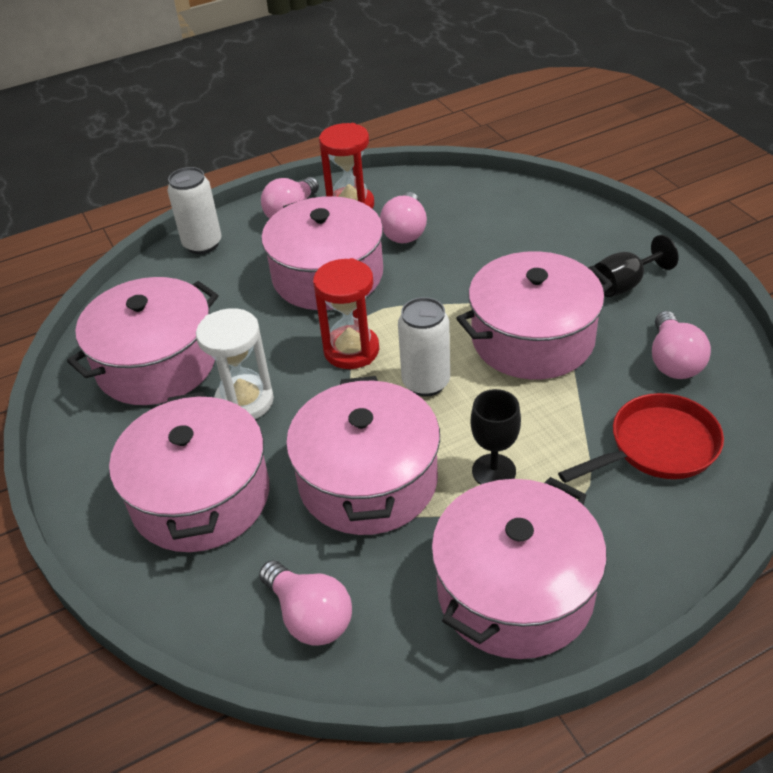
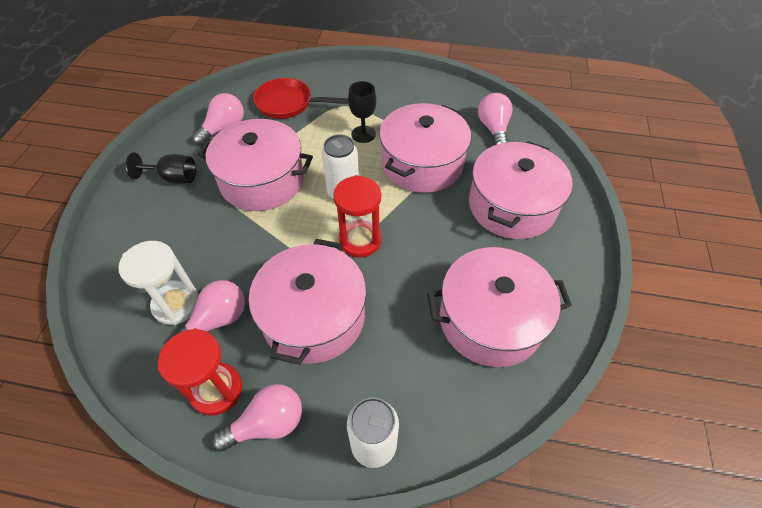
camera: 145 degrees left, 10 degrees up
white hourglass [196,308,274,419] -> white hourglass moved to [119,241,199,325]
pink pot [431,477,607,659] -> none

